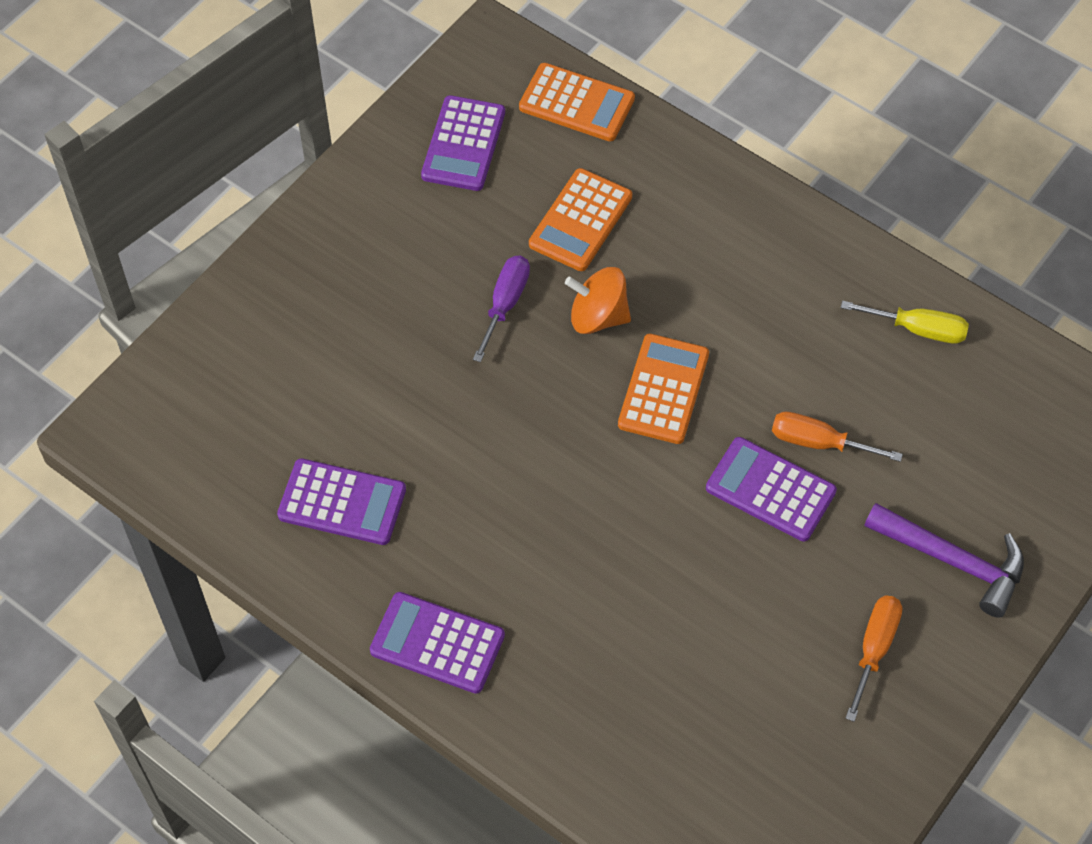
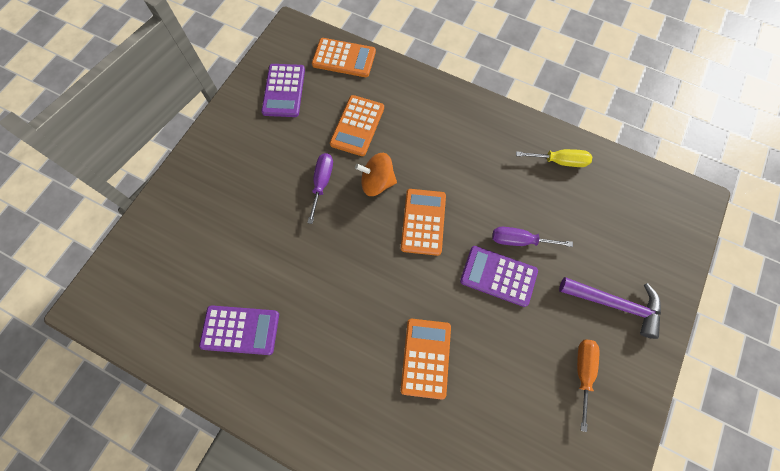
camera: 10 degrees left, 10 degrees up
purple calculator [370,592,505,694] -> none
orange screwdriver [772,412,903,462] -> purple screwdriver [492,227,573,247]
none -> orange calculator [401,319,451,400]

